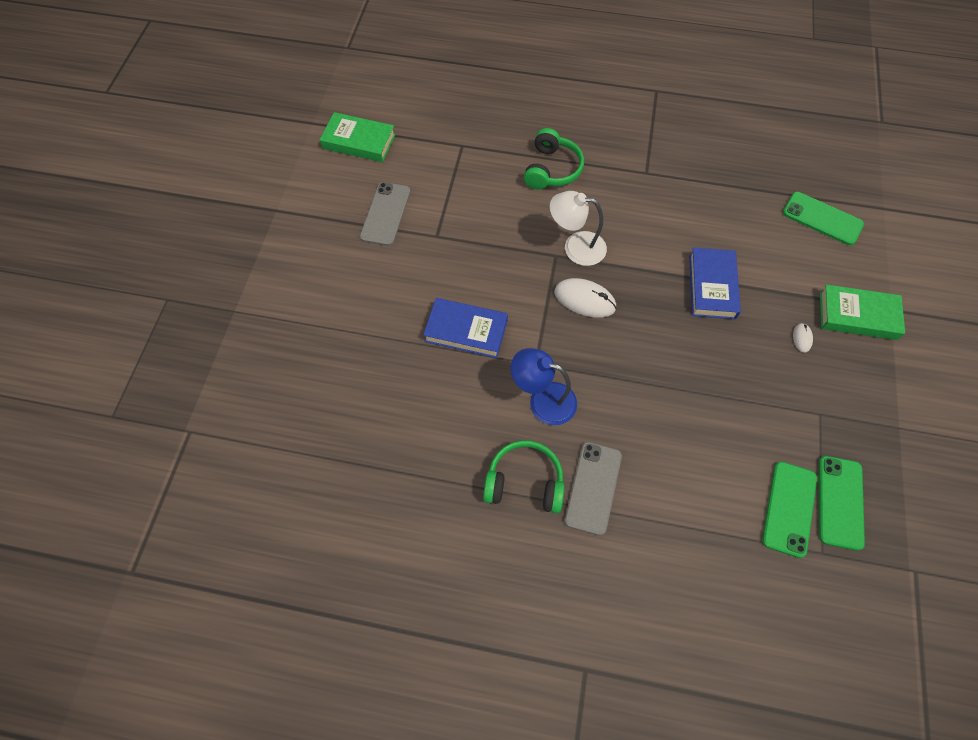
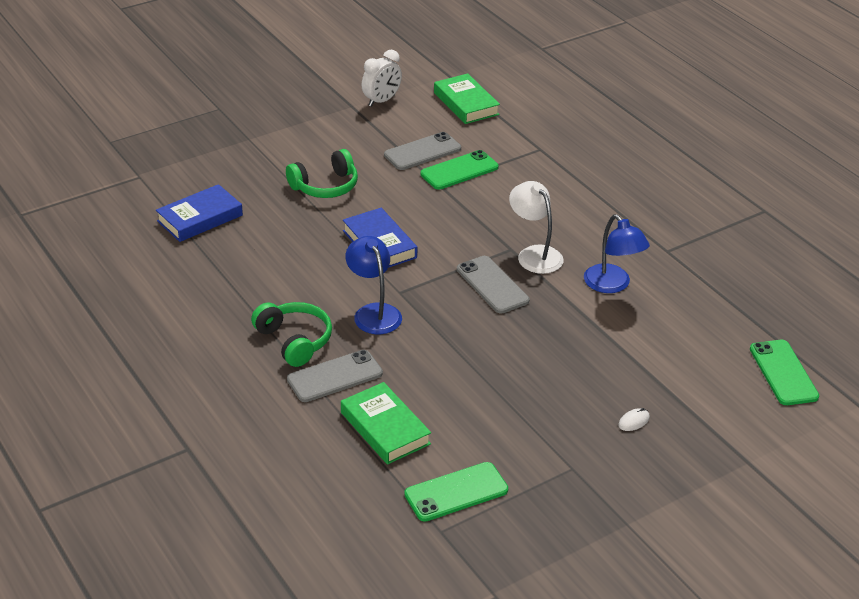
camera: 45 degrees right, 25 degrees down
green headphones [524,128,584,190] -> green headphones moved to [286,149,358,198]
white mouse [554,278,617,318] -> grey phone [457,256,529,314]
blue book [689,248,741,319] -> blue book moved to [156,184,243,242]
green phone [819,456,865,551] -> green phone moved to [420,150,499,190]
green book [820,285,905,340] -> green book moved to [341,382,431,465]
none -> white clock [362,50,402,107]
none -> blue lamp [584,214,650,293]

